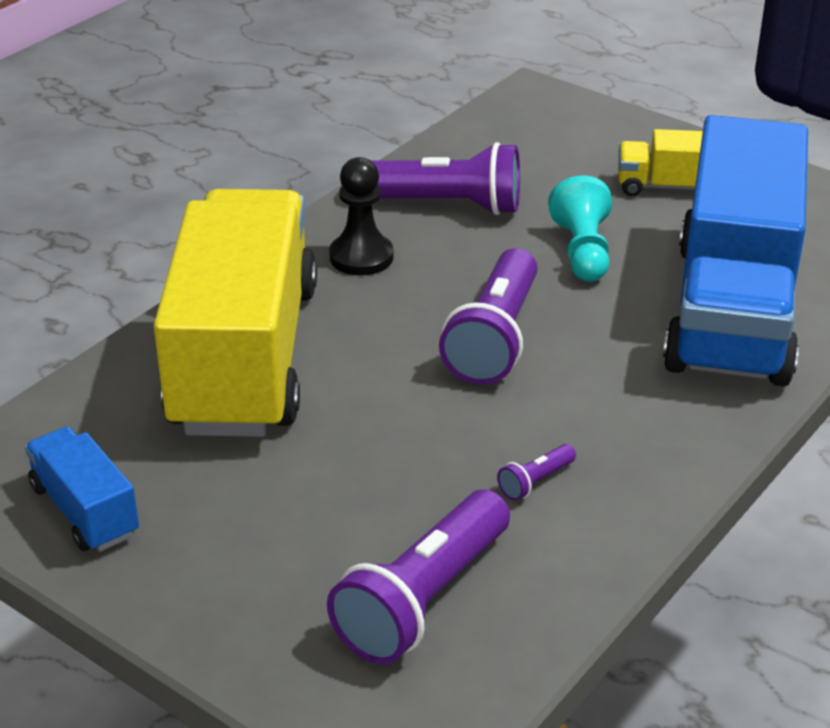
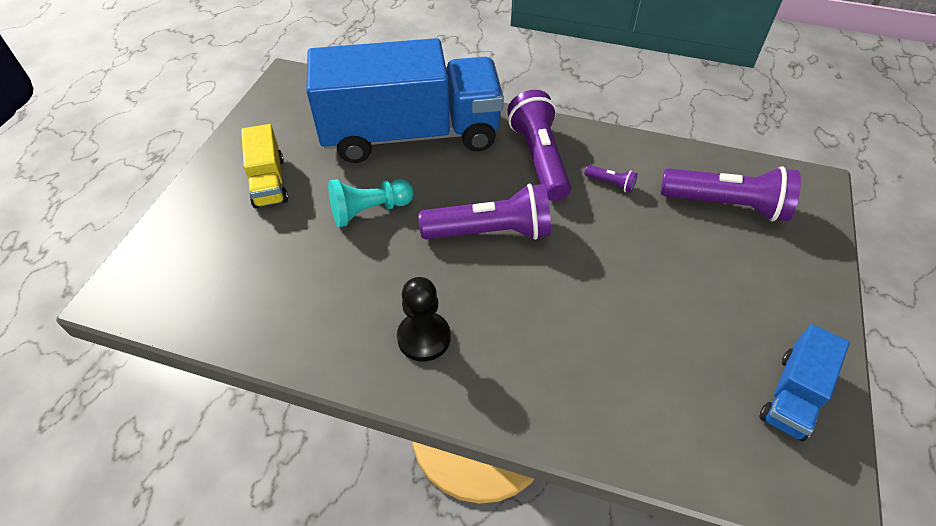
camera: 110 degrees left, 15 degrees up
yellow truck [154,189,317,437] -> none
purple flashlight [372,142,520,215] -> purple flashlight moved to [508,90,571,201]

